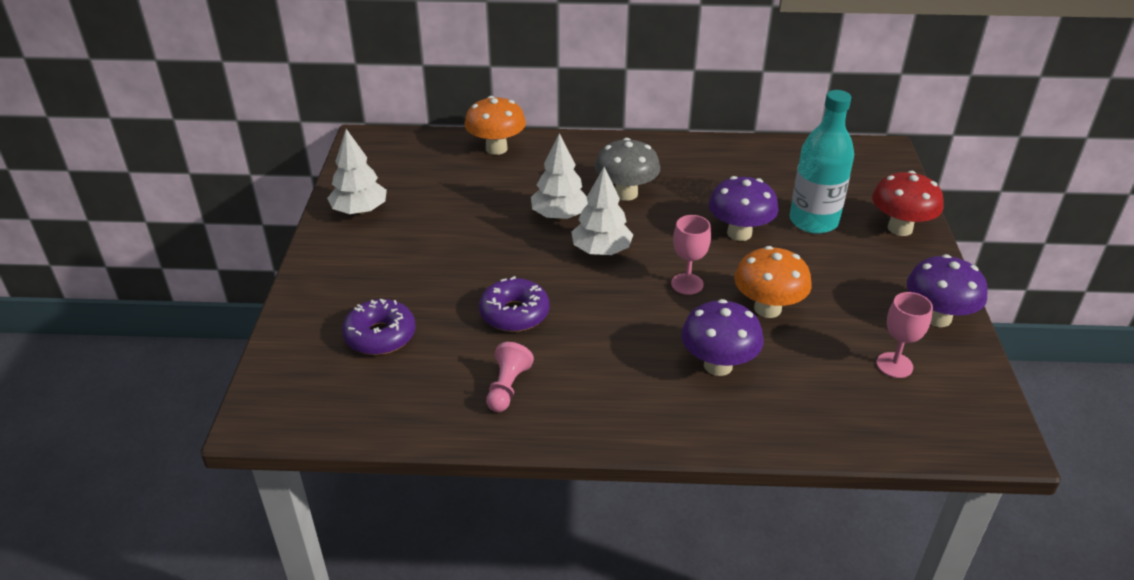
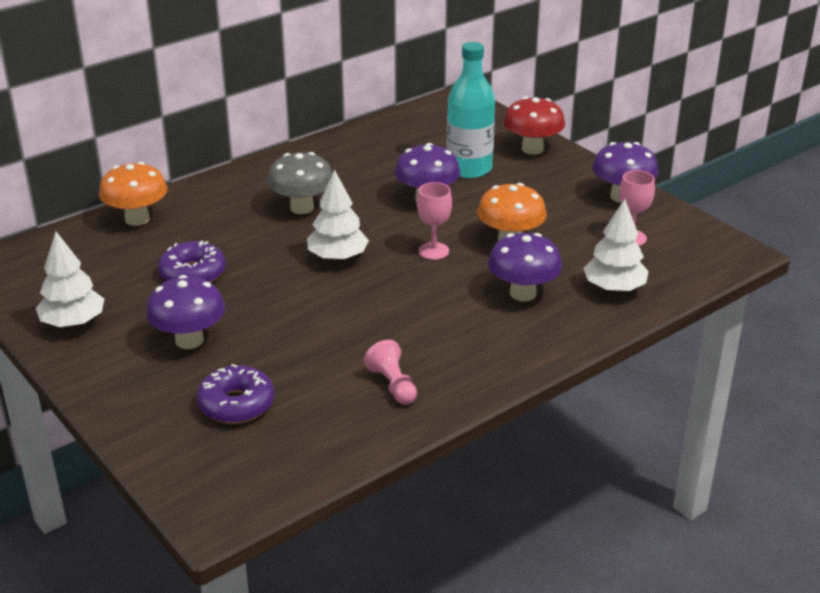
camera: 40 degrees left, 5 degrees down
purple donut [479,276,549,332] -> purple donut moved to [158,241,226,283]
white tree [531,133,588,220] -> white tree moved to [583,199,649,293]
none -> purple mushroom [146,275,225,349]

